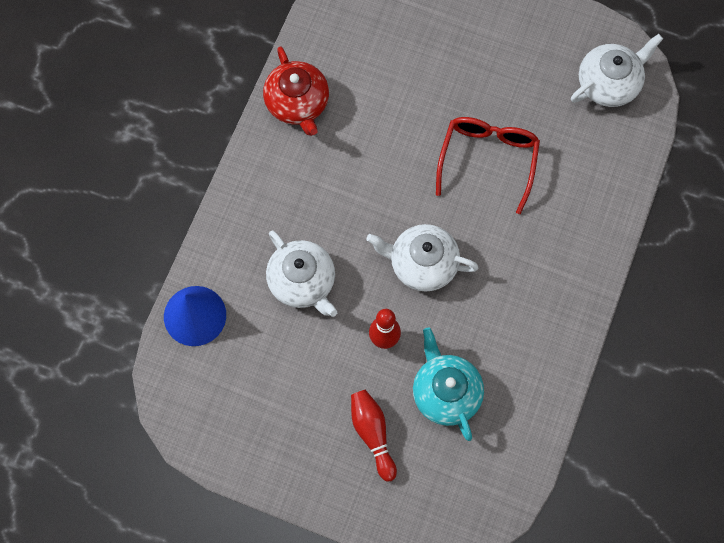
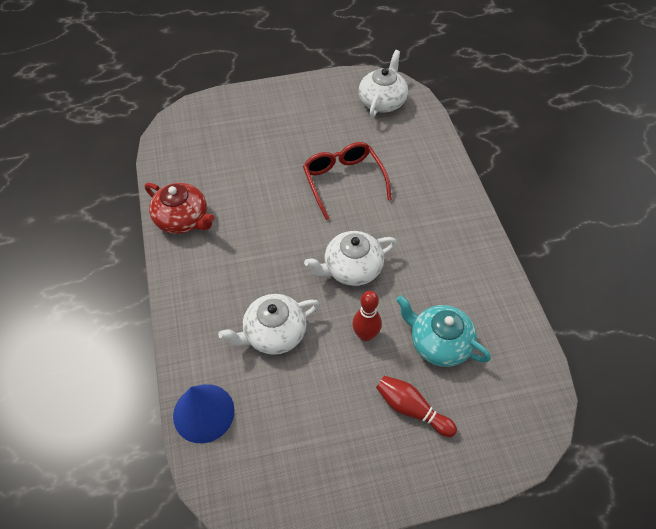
camera: 35 degrees left, 15 degrees down
white teapot [266,230,337,317] -> white teapot turned 135 degrees clockwise [218,294,320,355]

